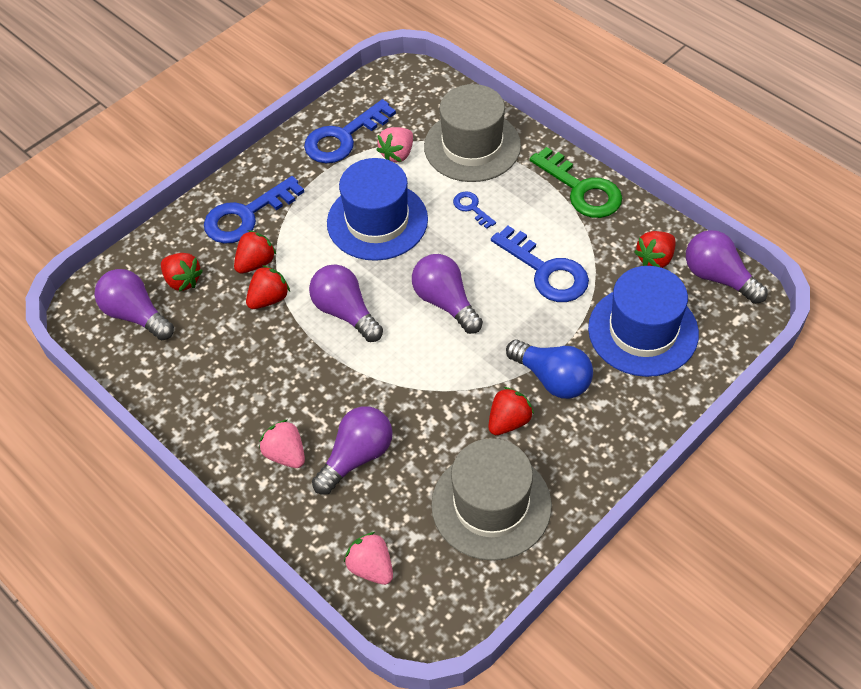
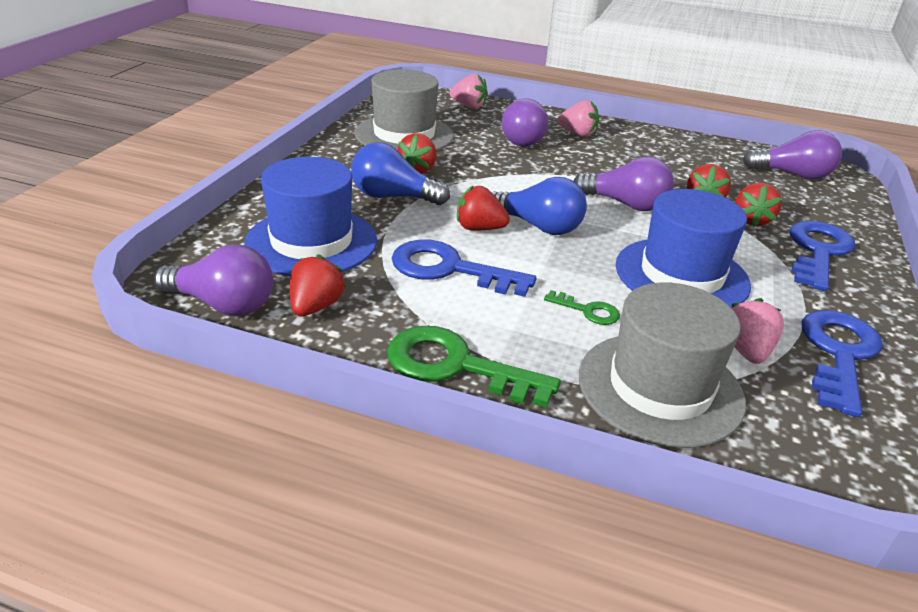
camera: 150 degrees right, 20 degrees down
red strawberry [161,253,203,291] -> red strawberry moved to [457,185,510,230]
purple light bulb [412,254,483,334] -> blue light bulb [492,177,587,235]
blue key [453,191,496,229] -> green key [544,290,620,325]

